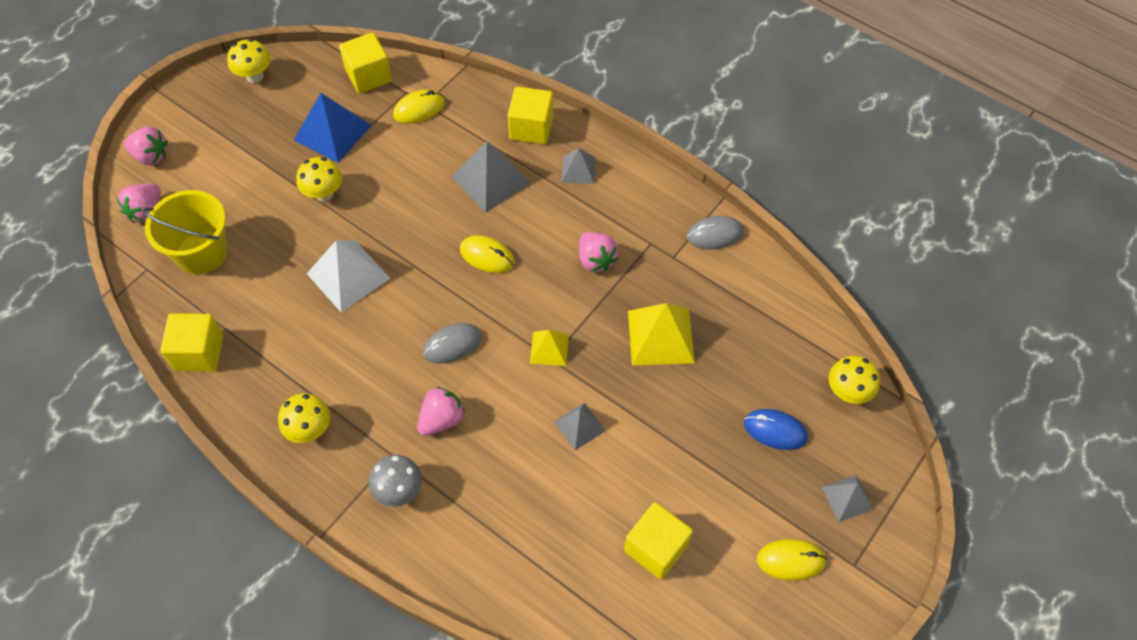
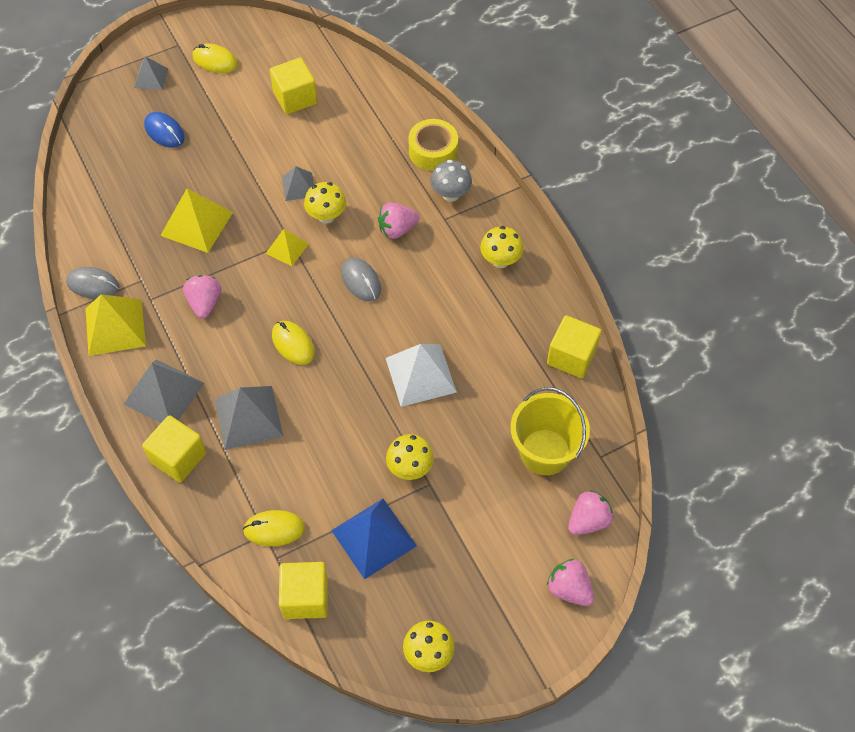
camera: 155 degrees left, 0 degrees up
grey mouse [423,323,482,364] -> grey mouse turned 60 degrees clockwise [341,258,381,301]
grey pyramid [561,148,596,184] -> grey pyramid [124,359,204,423], size x1.73
yellow mushroom [829,356,880,404] -> yellow mushroom moved to [304,182,346,224]
none -> yellow pyramid [85,294,146,356]
none -> yellow tape [408,119,458,171]

